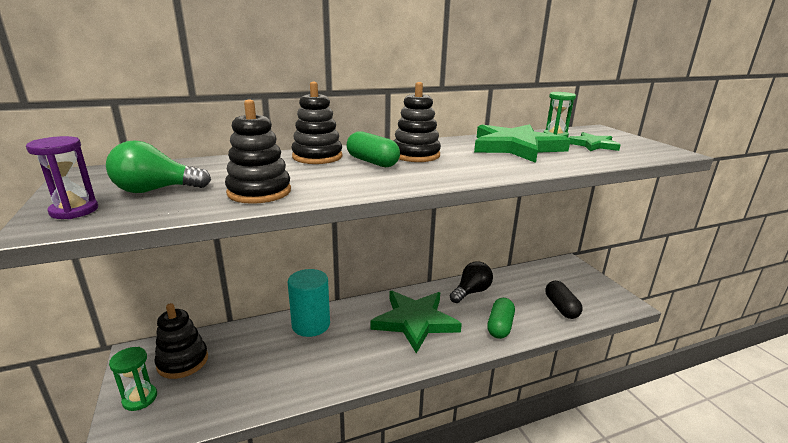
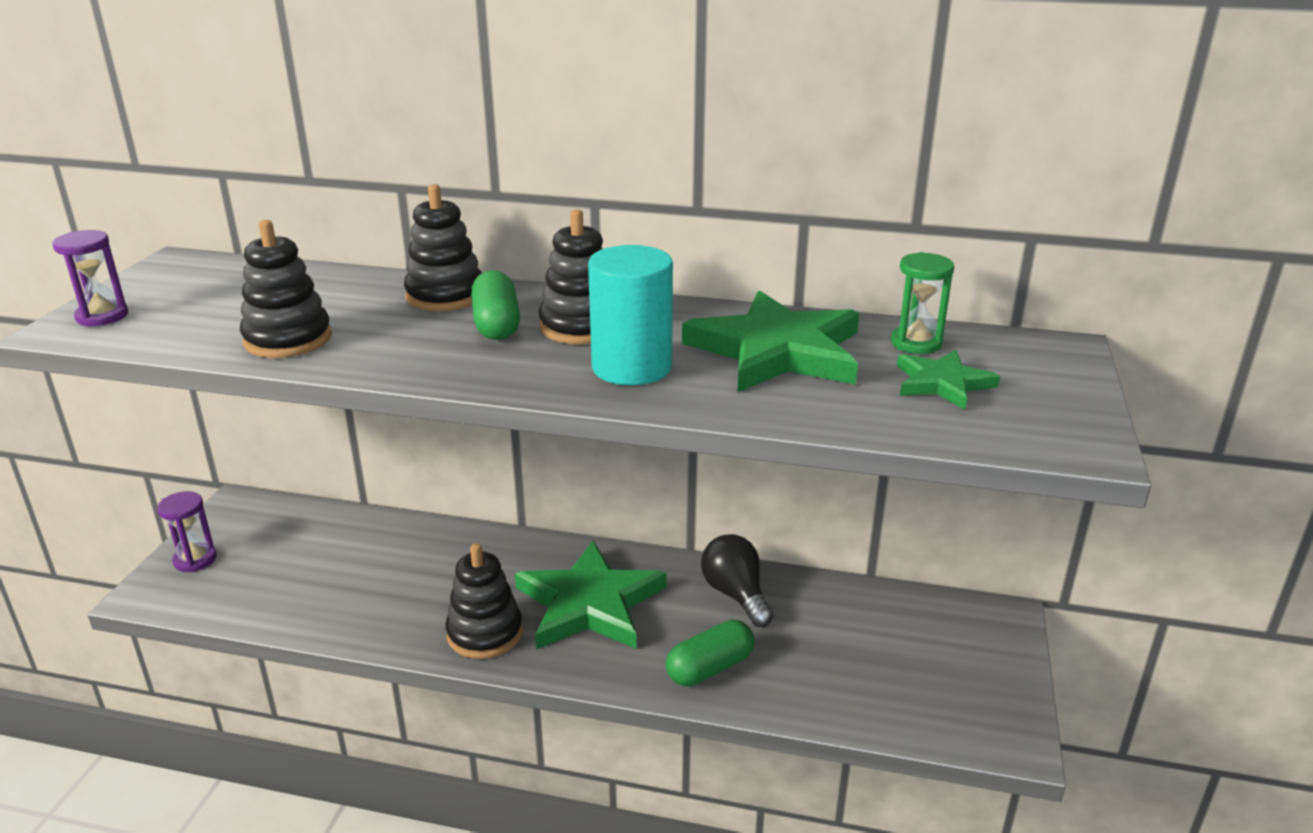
camera: 35 degrees right, 5 degrees up
green light bulb [106,140,211,193] -> none
green hourglass [109,347,157,411] -> purple hourglass [157,491,217,572]
black stacking toy [155,303,208,379] -> black stacking toy moved to [446,543,523,659]
turquoise cylinder [288,269,330,337] -> turquoise cylinder moved to [588,245,673,385]
black light bulb [450,261,493,303] -> black light bulb turned 105 degrees counterclockwise [701,534,773,627]
black capsule [546,281,583,319] -> none

